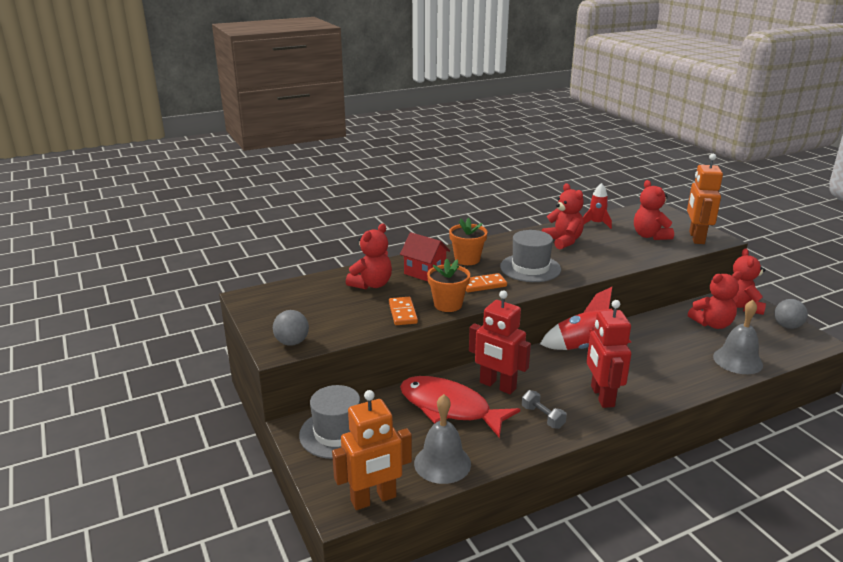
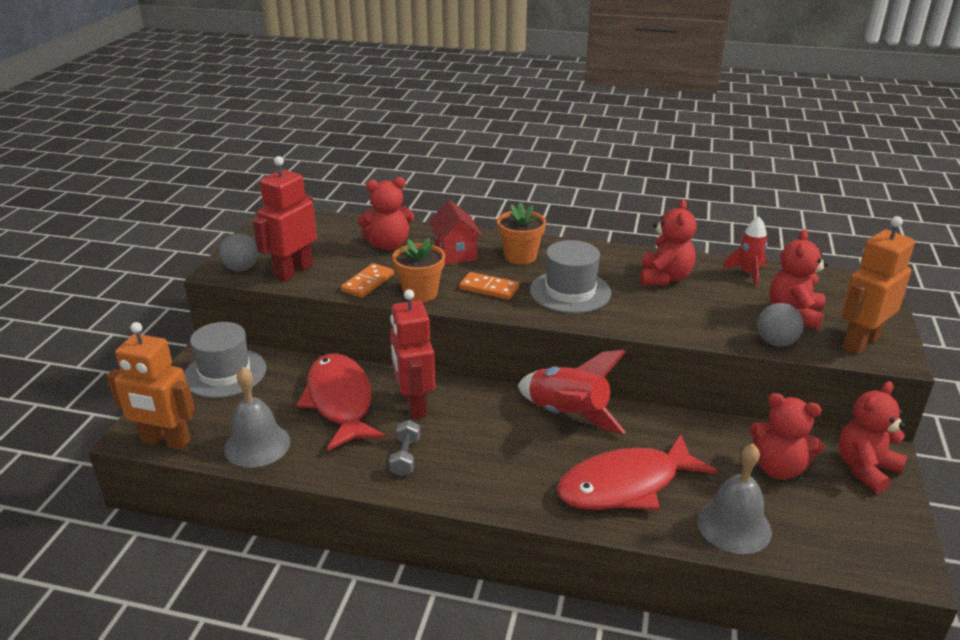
camera: 40 degrees right, 5 degrees up
red robot [587,300,631,408] -> red robot moved to [253,156,317,282]
grey ball [774,299,808,329] -> grey ball moved to [757,303,804,347]
none -> red fish [557,434,717,510]

